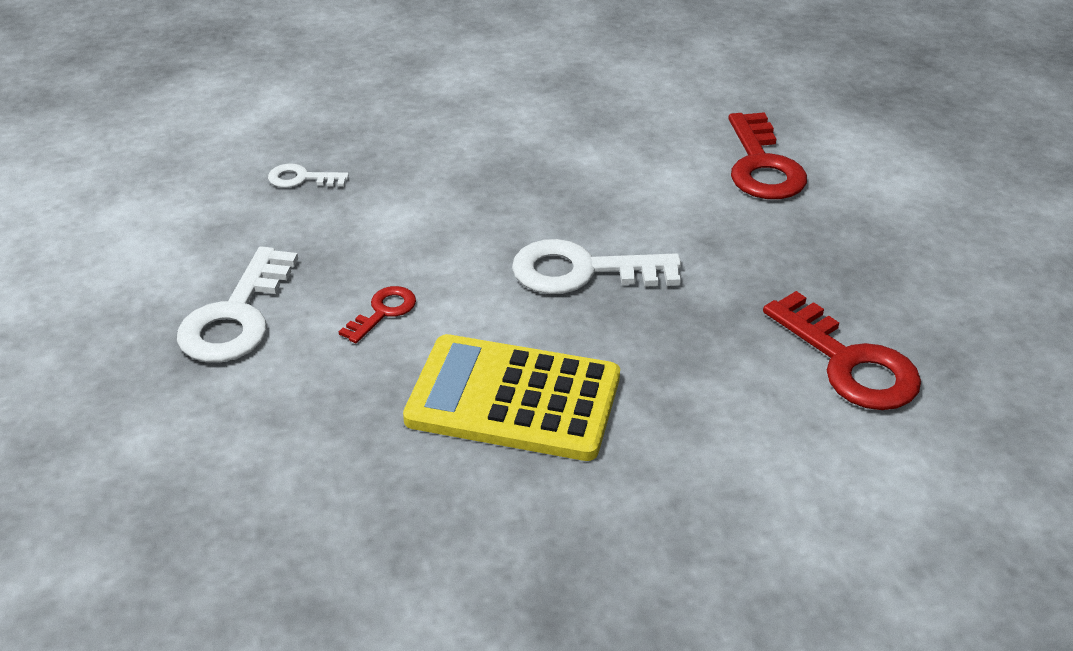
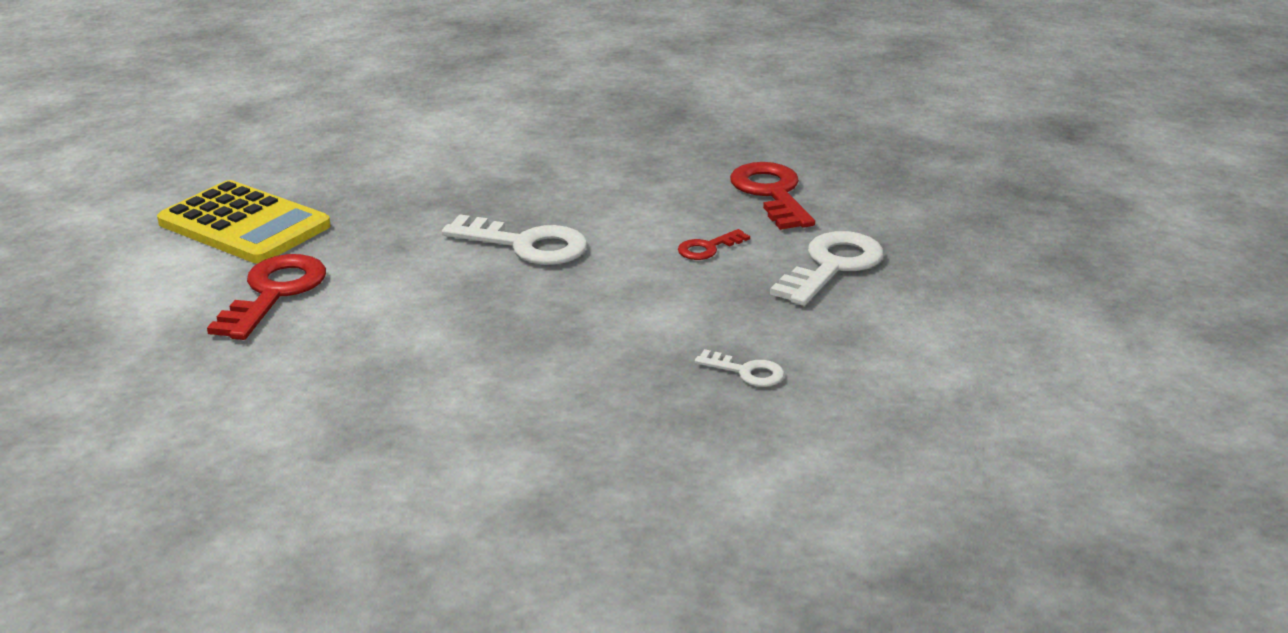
camera: 160 degrees left, 10 degrees down
yellow calculator [403,334,620,461] -> yellow calculator moved to [157,180,331,264]
red key [763,291,921,410] -> red key moved to [730,162,815,230]

